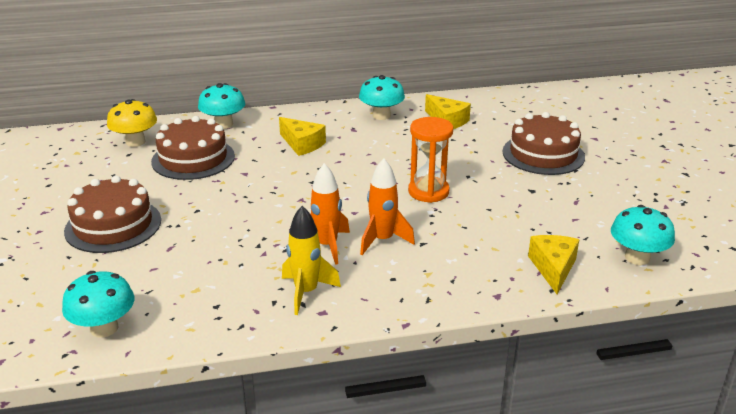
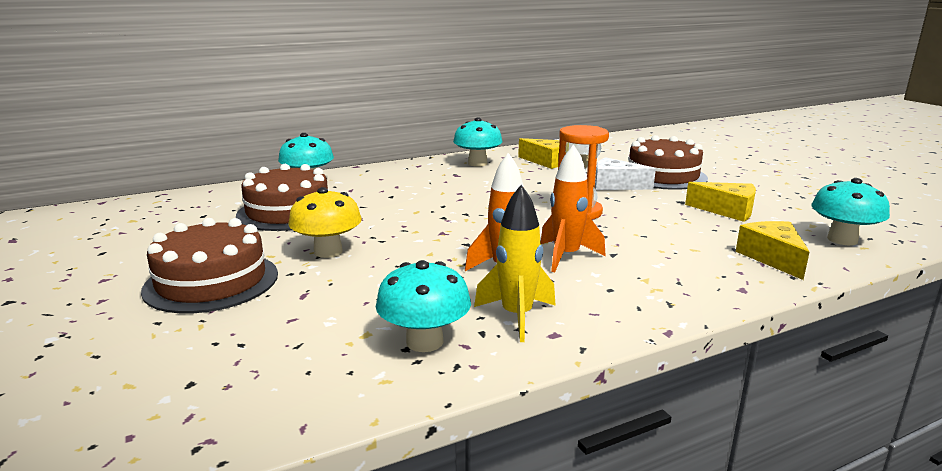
camera: 15 degrees left, 10 degrees down
turquoise mushroom [62,271,134,338] -> turquoise mushroom moved to [376,260,471,352]
yellow mushroom [107,99,157,147] -> yellow mushroom moved to [289,187,362,258]
yellow cheese [279,117,326,156] -> yellow cheese moved to [685,182,756,222]
none -> white cheese [595,157,656,190]

